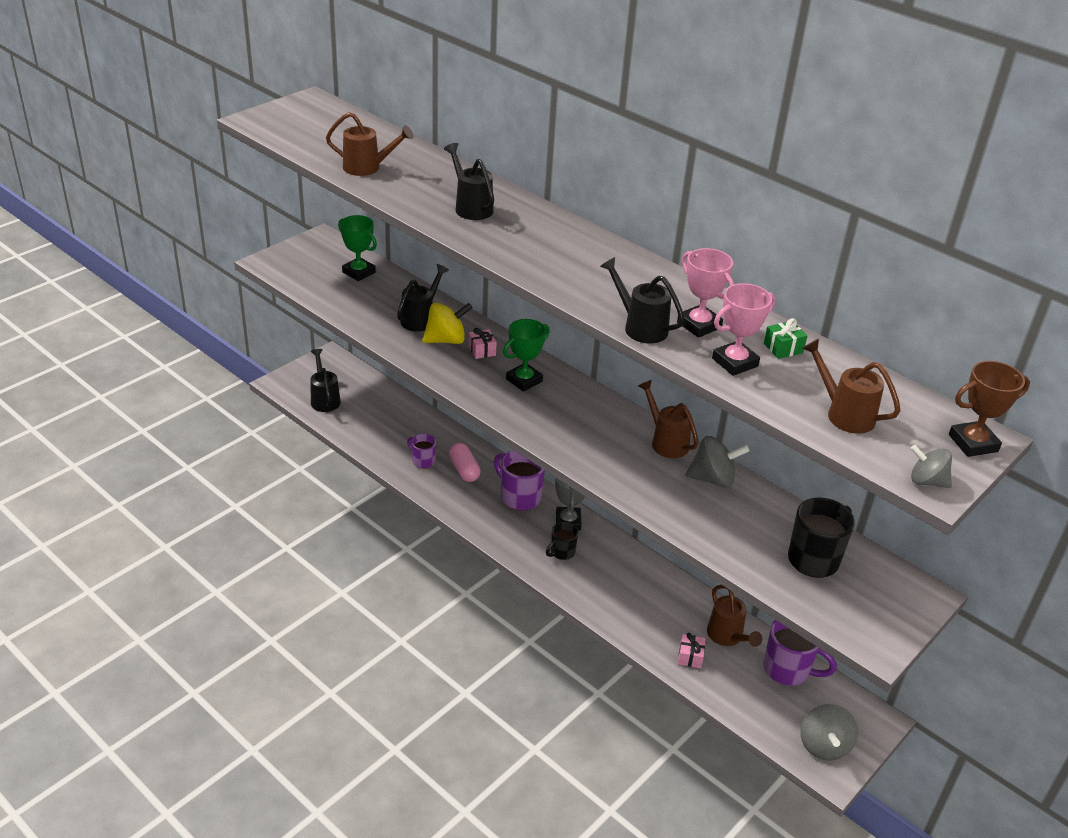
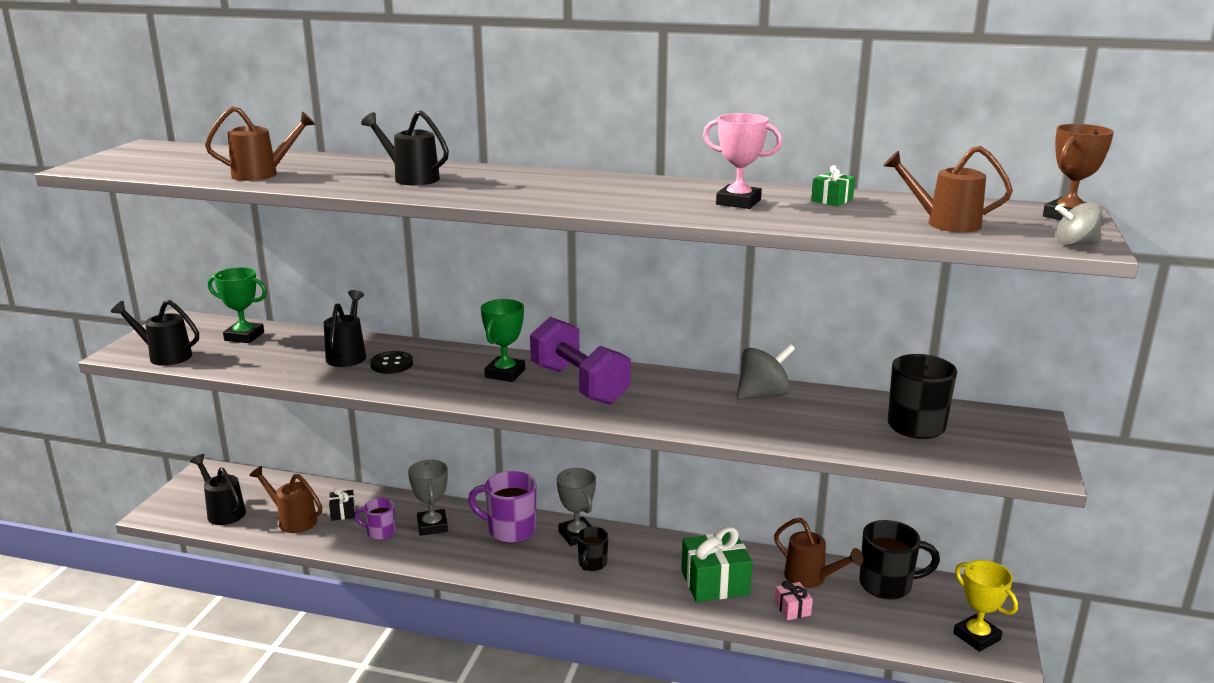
camera: 25 degrees left, 15 degrees down
yellow spinning top [422,303,473,344] -> black button [370,351,413,374]
pink capsule [449,443,481,482] -> grey trophy [408,460,448,536]
pink gift [469,328,497,359] -> none
black watering can [600,257,684,344] -> black watering can moved to [111,300,199,366]
brown watering can [638,380,698,458] -> brown watering can moved to [249,466,322,533]
pink trophy [712,283,776,376] -> none
purple mug [764,620,837,686] -> black mug [859,520,940,600]
grey spinning top [801,704,858,760] -> yellow trophy [953,560,1018,652]
none -> black gift [329,488,355,521]
none -> purple dumbbell [530,317,631,405]
none -> green gift [681,526,753,602]

